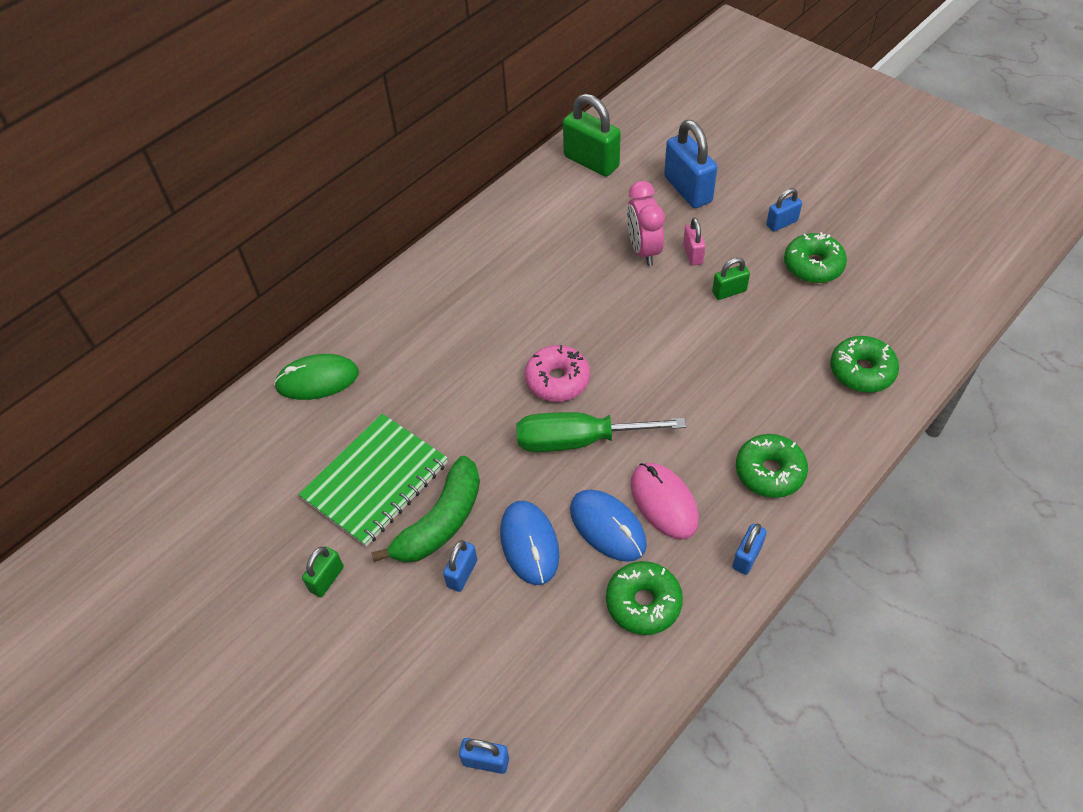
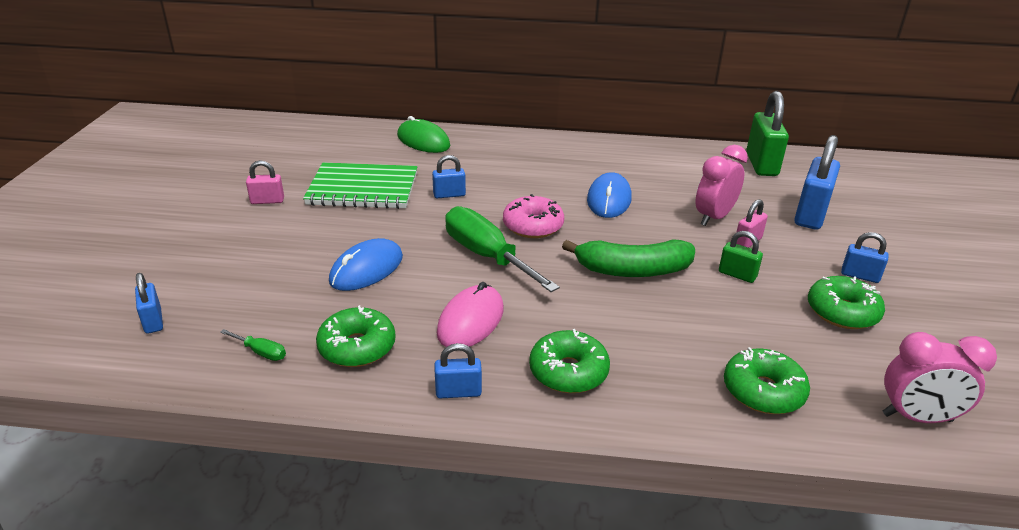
camera: 50 degrees right, 20 degrees down
green padlock [302,547,344,597] -> pink padlock [246,160,284,204]
green banana [371,456,480,563] -> green banana moved to [562,239,695,277]
blue padlock [443,540,477,592] -> blue padlock moved to [432,155,466,198]
blue mouse [570,490,647,562] -> blue mouse moved to [587,172,632,218]
none -> green screwdriver [220,329,286,361]
none -> pink clock [883,332,997,423]

